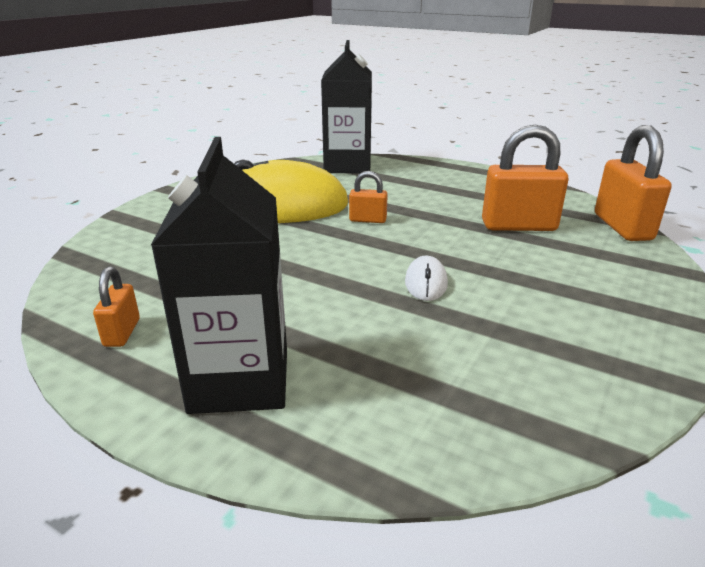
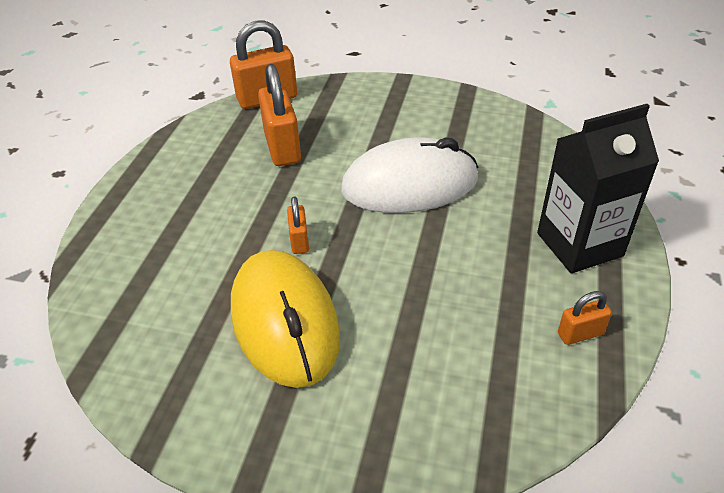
camera: 105 degrees left, 15 degrees up
black carton [321,40,372,173] -> none
white mouse [405,256,448,301] -> white mouse [341,137,478,213], size x2.48

